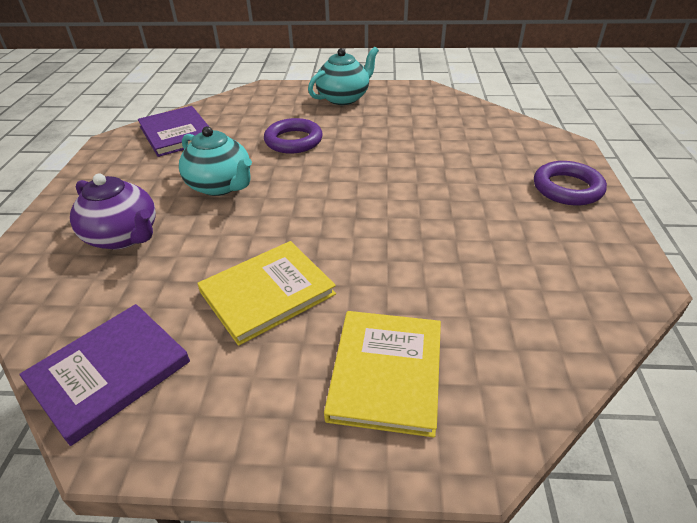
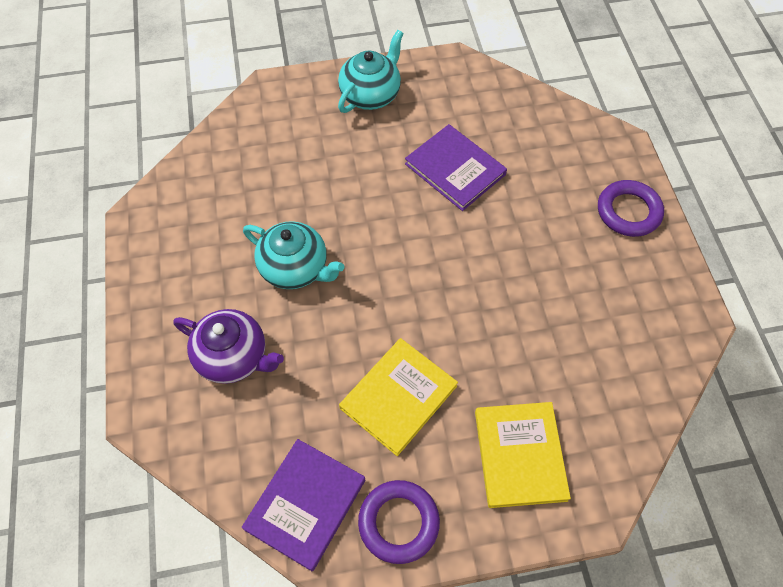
camera: 15 degrees left, 20 degrees up
purple book [138,106,208,157] -> purple book moved to [405,124,507,211]
purple ring [264,118,323,154] -> purple ring moved to [358,480,440,564]

